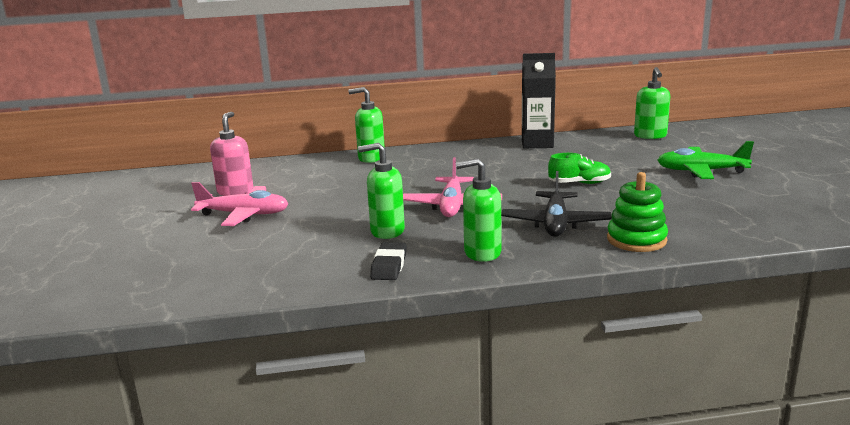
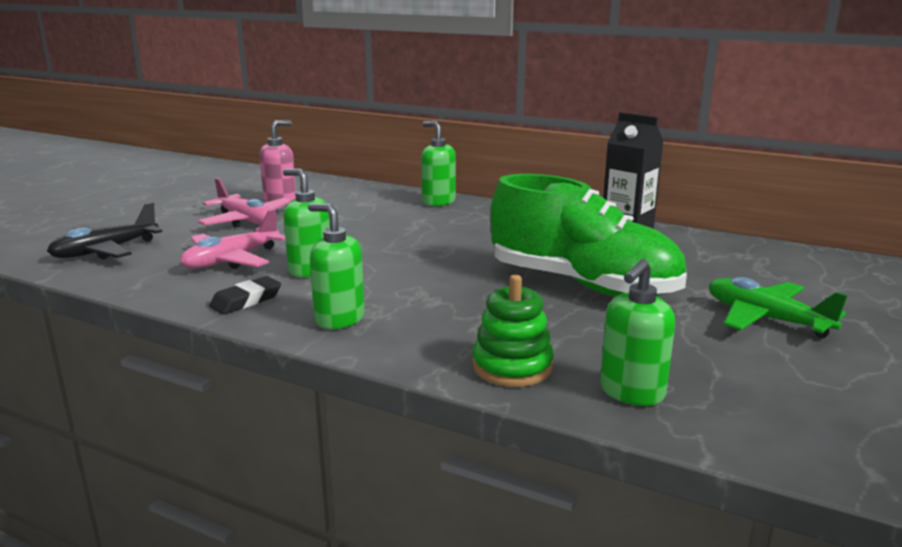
camera: 35 degrees right, 0 degrees up
pink plane [403,157,502,217] -> pink plane moved to [180,209,286,269]
black plane [501,171,612,237] -> black plane moved to [47,202,162,259]
green shoe [548,153,611,184] -> green shoe [490,174,687,297], size x2.44
green soap dispenser [634,67,670,139] -> green soap dispenser moved to [600,259,675,406]

